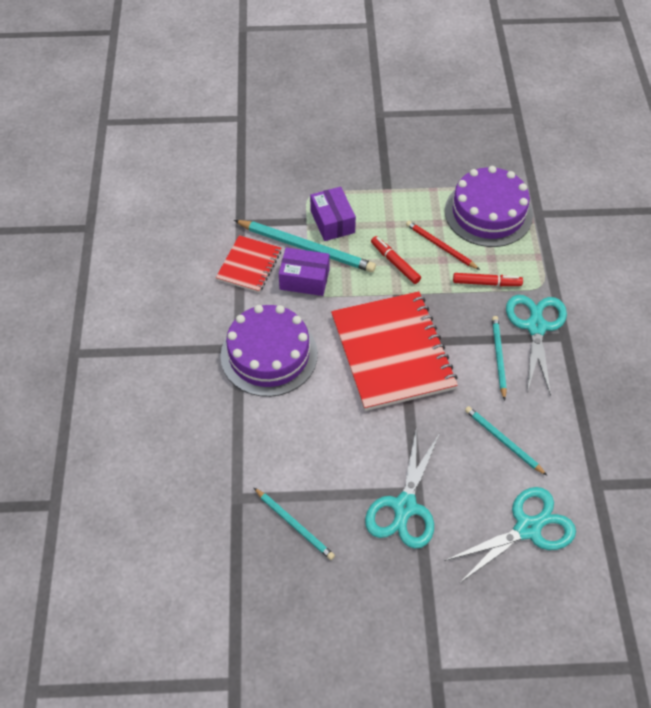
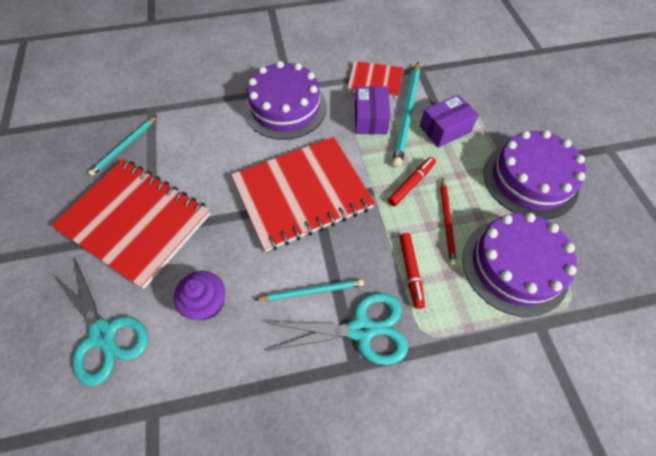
camera: 80 degrees right, 5 degrees up
turquoise scissors [365,431,440,549] -> red notebook [51,159,211,289]
red pencil [406,221,480,270] -> red pencil turned 150 degrees clockwise [441,177,457,265]
turquoise pencil [465,406,547,475] -> purple cupcake [174,271,225,320]
none -> purple cake [484,130,586,219]

